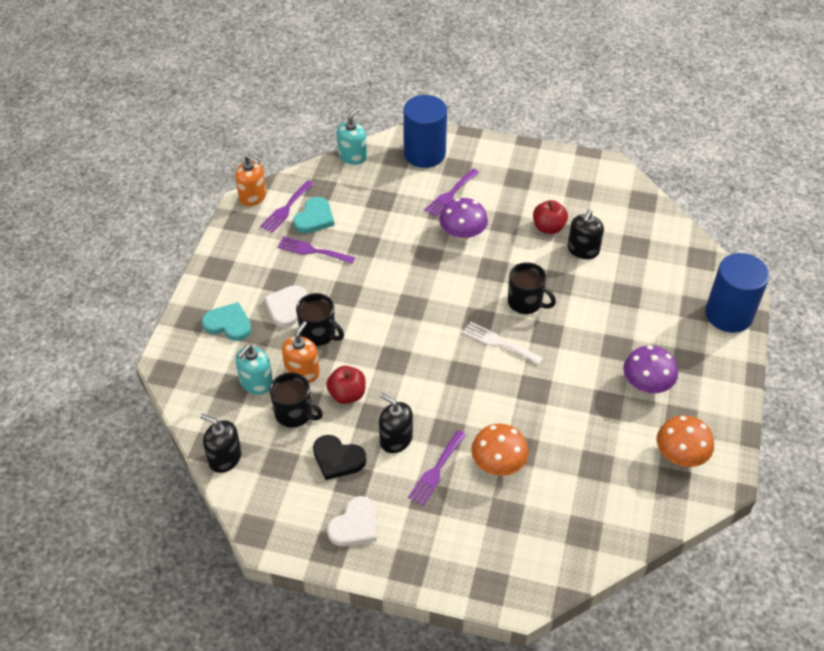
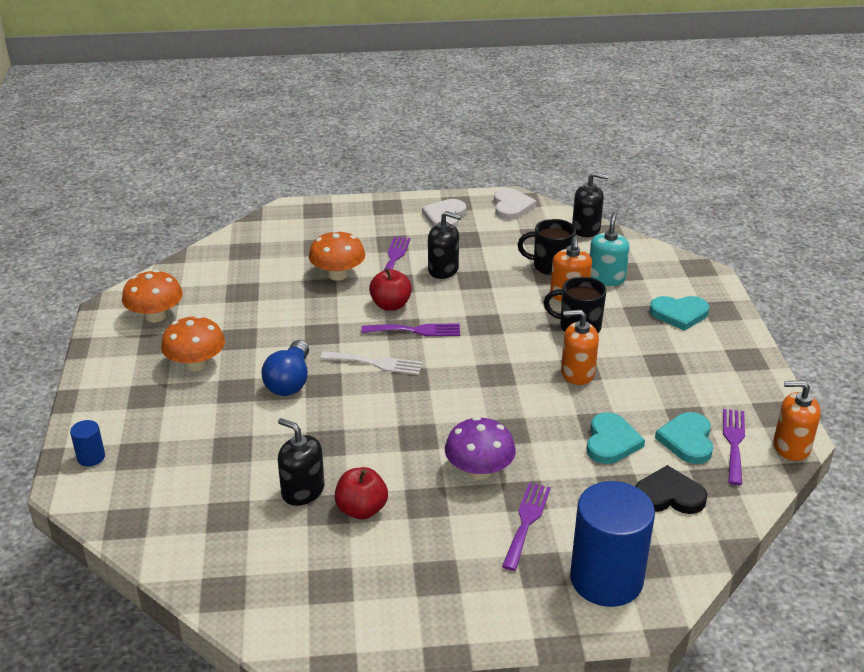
camera: 160 degrees right, 15 degrees down
white heart [264,285,308,328] -> white heart moved to [494,188,536,220]
purple fork [277,236,355,264] -> purple fork moved to [361,324,460,336]
black heart [313,435,366,480] -> black heart moved to [635,465,707,514]
red apple [326,366,366,404] -> red apple moved to [369,268,412,311]
turquoise soap dispenser [337,107,367,165] -> none
black mug [508,262,556,314] -> none
black soap dispenser [568,210,604,259] -> black soap dispenser turned 60 degrees counterclockwise [278,418,324,506]
purple mushroom [623,346,678,393] -> orange mushroom [161,315,225,371]
blue cylinder [705,253,770,333] -> blue cylinder [70,420,105,467], size x0.42
none -> blue light bulb [261,340,309,396]
none -> orange soap dispenser [561,310,599,385]
none -> turquoise heart [587,412,645,464]

